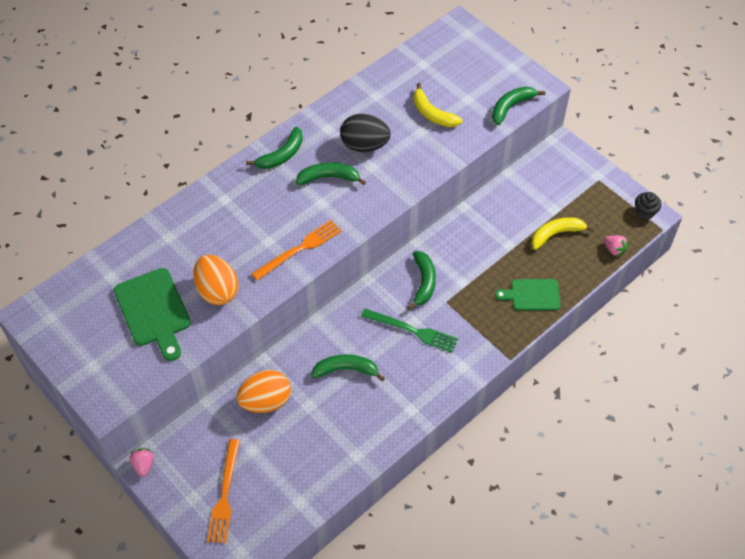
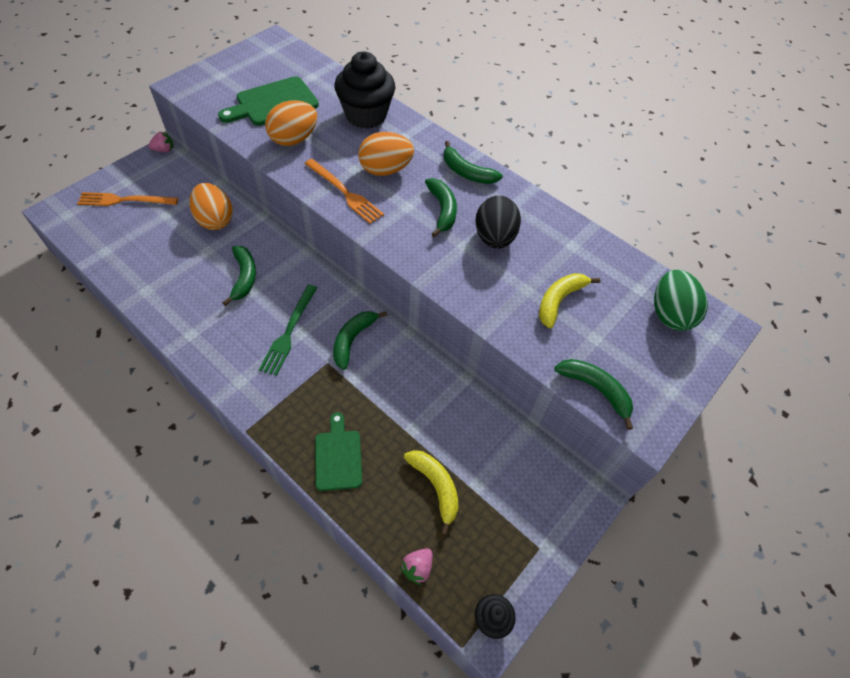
camera: 80 degrees right, 0 degrees up
green banana [408,251,436,310] -> green banana turned 120 degrees clockwise [333,311,387,370]
none -> black cupcake [334,52,395,129]
none -> orange egg [358,132,414,176]
none -> green egg [654,270,708,331]

